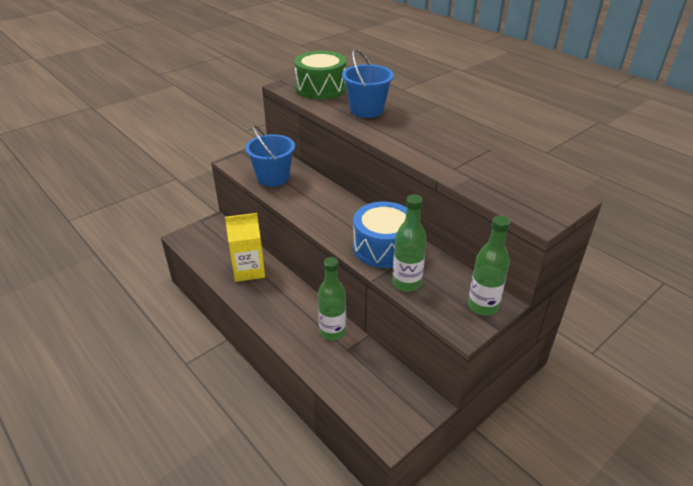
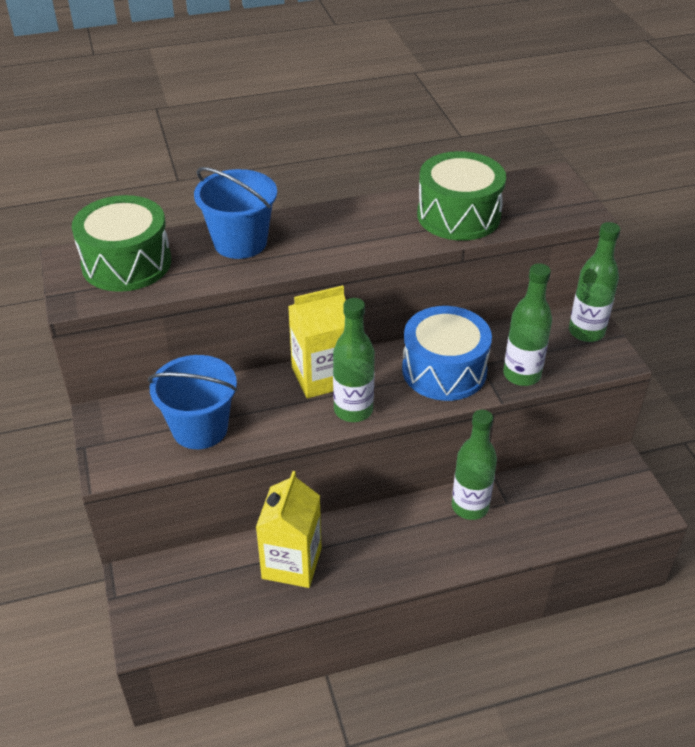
camera: 65 degrees left, 5 degrees up
none -> yellow carton [288,285,346,398]
none -> green bottle [333,298,375,422]
none -> green drum [417,151,506,241]

